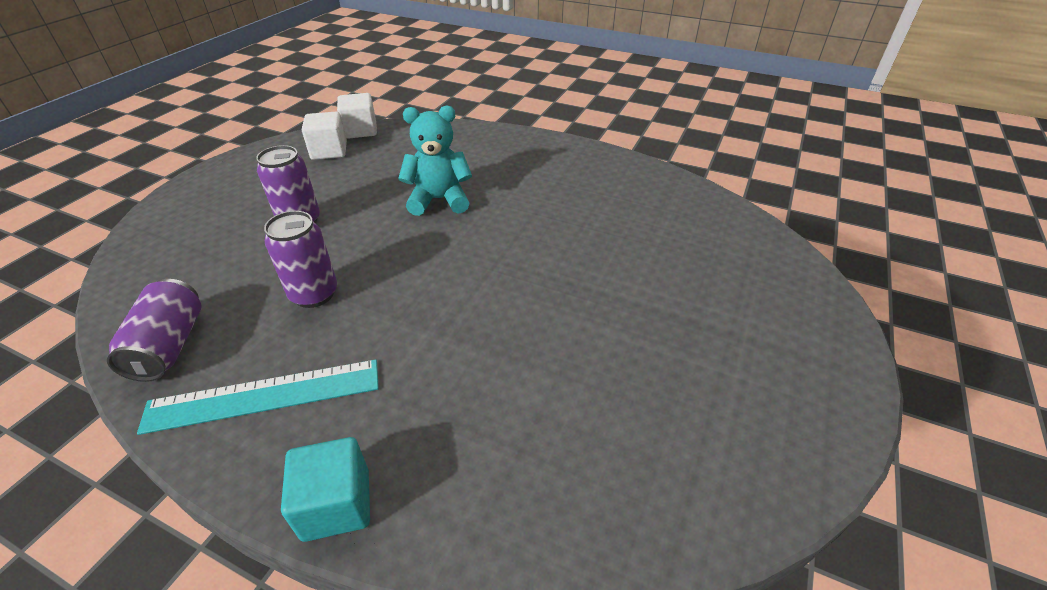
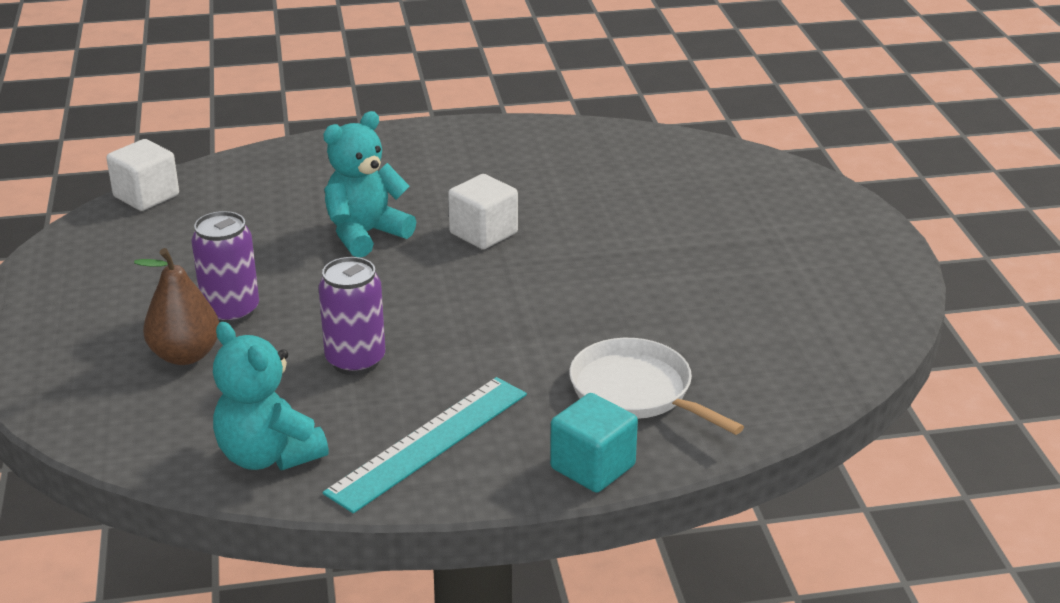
camera: 35 degrees left, 10 degrees down
purple can [107,279,202,382] -> turquoise teddy bear [213,322,329,470]
white cube [302,112,347,160] -> white cube moved to [448,174,518,249]
none -> brown pear [134,248,219,365]
none -> white pan [569,338,744,435]

